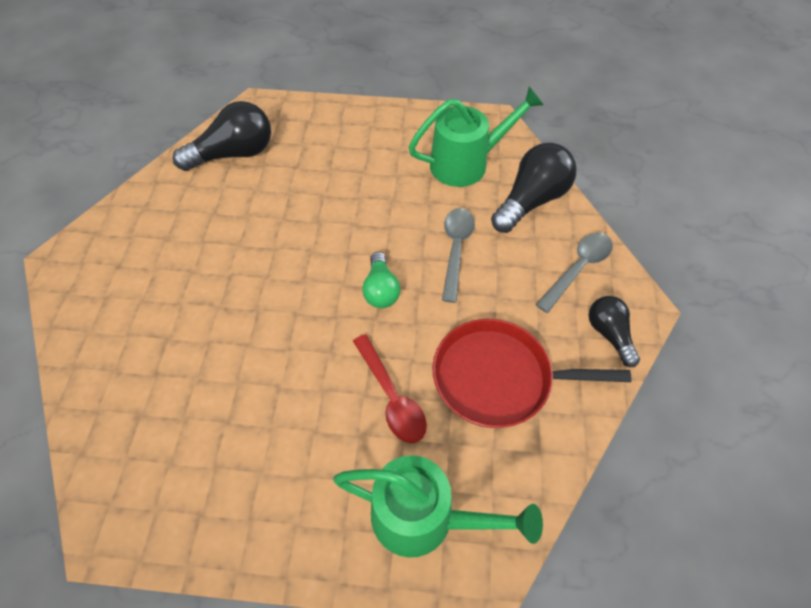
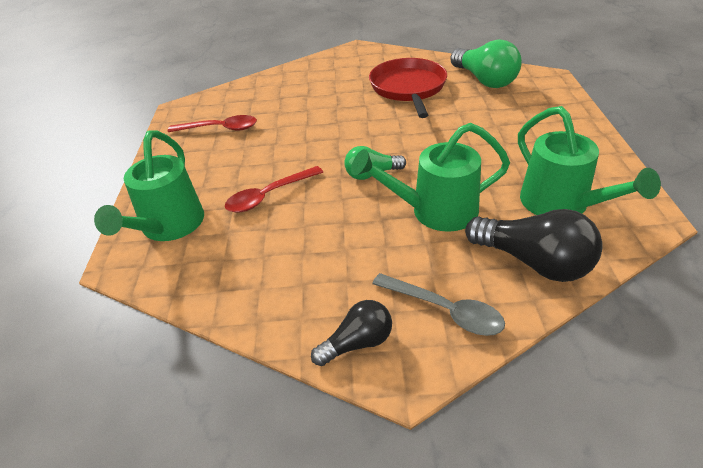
camera: 85 degrees right, 15 degrees down
black light bulb [173,101,271,171] -> green light bulb [450,39,522,88]
red pan [432,319,631,428] -> red pan moved to [369,58,447,118]
grey spoon [442,208,475,303] -> green watering can [351,123,510,232]
none -> red spoon [168,115,257,132]

